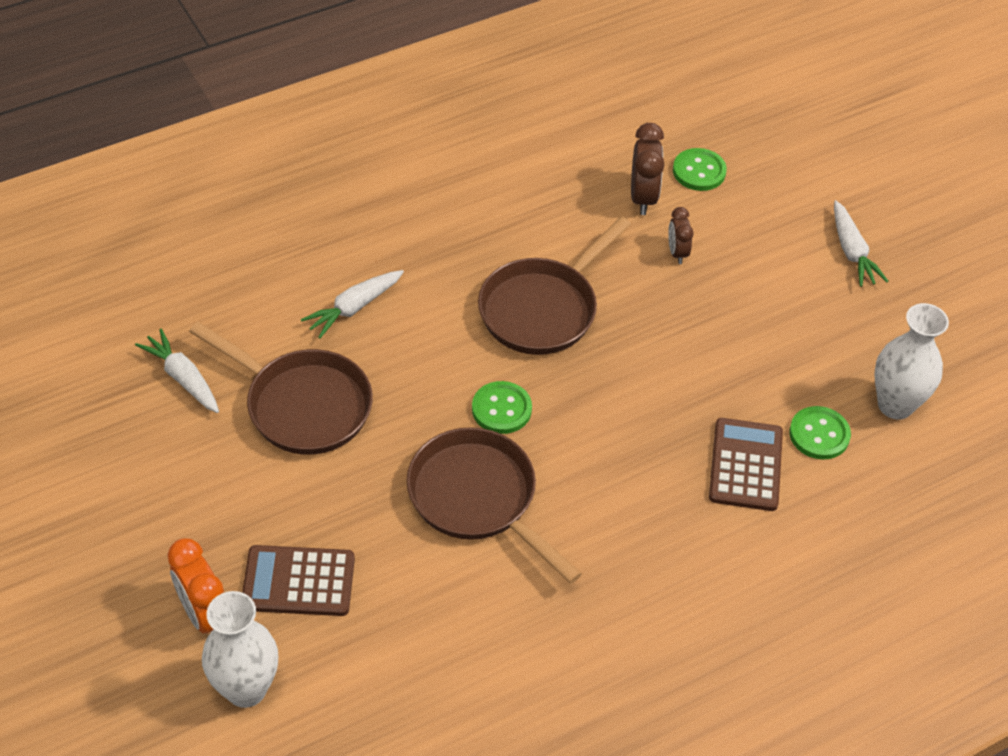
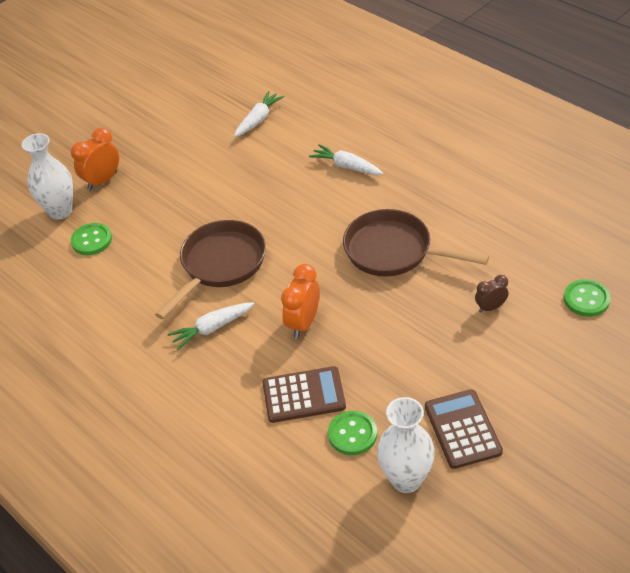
camera: 80 degrees right, 5 degrees down
brown pan [189,322,373,455] -> none
brown calculator [242,545,355,616] -> brown calculator moved to [425,389,503,469]
green button [472,381,532,434] -> green button moved to [71,223,112,255]
brown clock [631,123,664,215] -> none
white carrot [834,200,888,287] -> white carrot moved to [168,302,254,350]
none -> orange clock [281,264,319,338]

